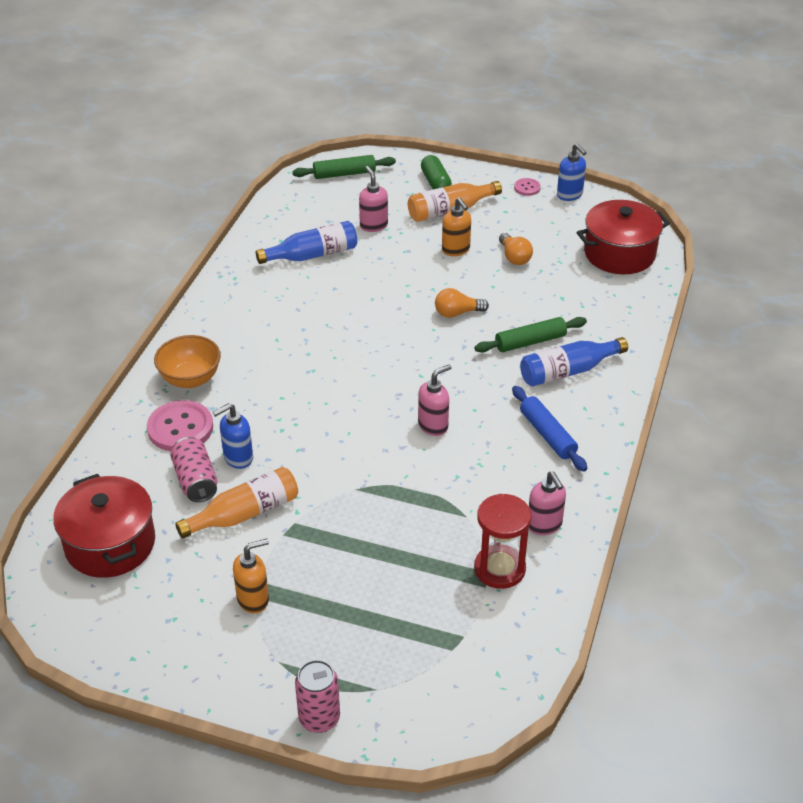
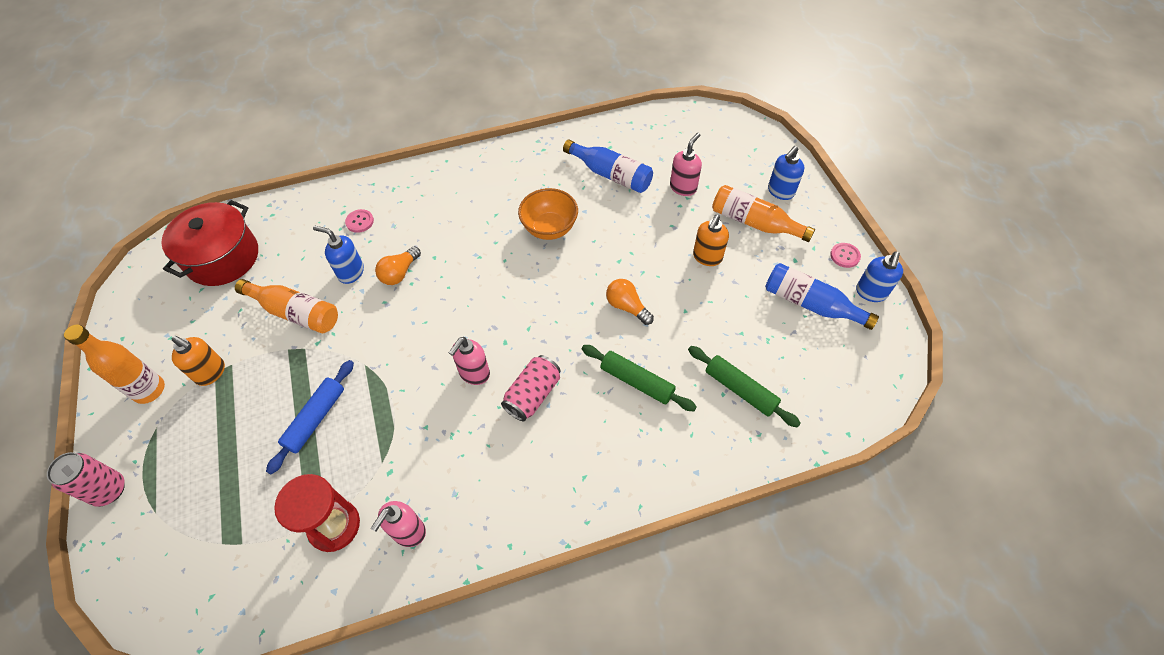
camera: 55 degrees right, 15 degrees up
pink button [147,400,213,451] -> pink button [345,209,374,233], size x0.50
orange bowl [154,335,221,388] -> orange bowl moved to [518,188,578,240]
pink can [170,437,217,502] -> pink can moved to [501,355,561,421]
green rolling pin [292,155,396,179] -> green rolling pin moved to [688,346,801,428]
pink soap dispenser [418,364,452,436] -> pink soap dispenser turned 105 degrees clockwise [449,337,490,385]
green capsule [421,155,452,189] -> blue soap dispenser [768,146,805,200]
orange light bulb [499,233,533,265] -> orange light bulb moved to [375,246,421,285]
blue rolling pin [512,386,587,472] -> blue rolling pin moved to [266,360,354,474]
blue bottle [520,337,628,386] -> blue bottle moved to [765,263,879,330]
red pot [577,200,670,274] -> none
none -> orange bottle [64,325,165,404]

